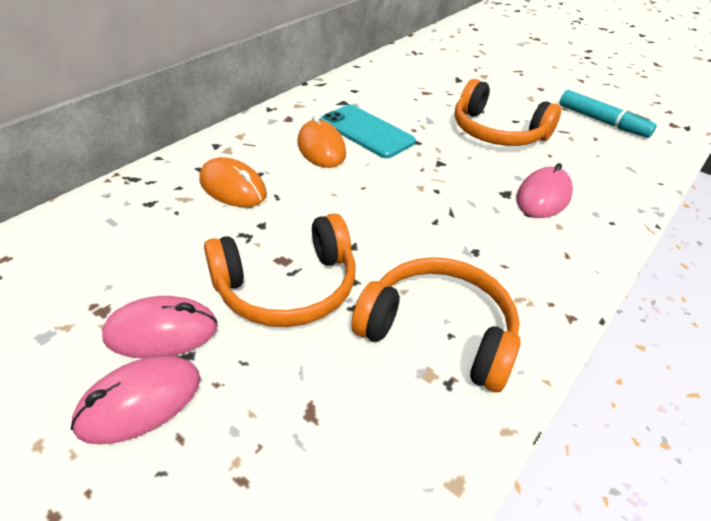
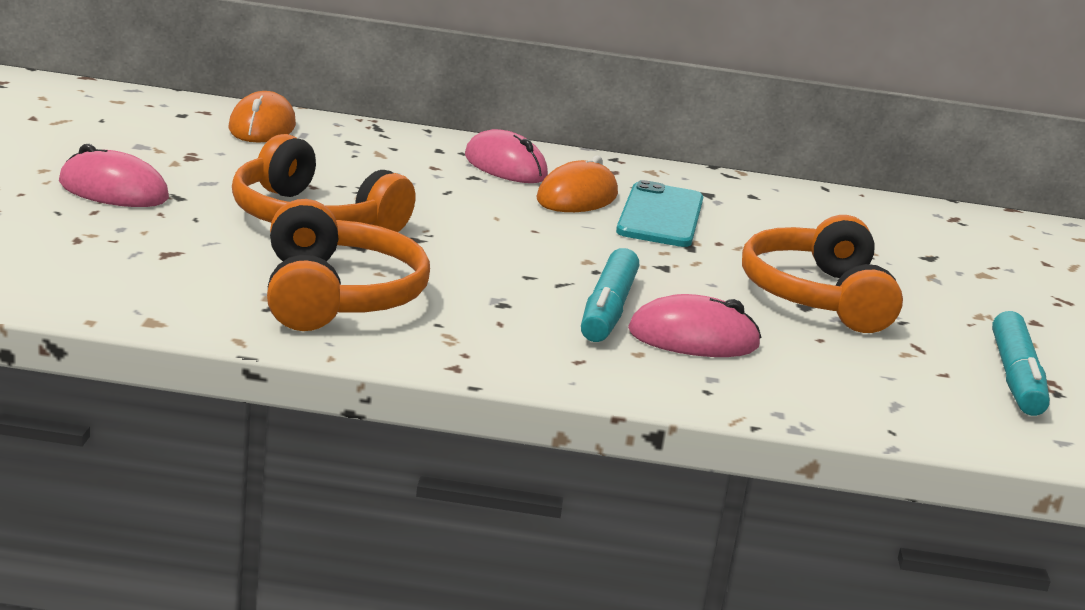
camera: 55 degrees right, 20 degrees down
pink mouse [102,296,218,359] -> pink mouse moved to [465,129,548,183]
orange mouse [199,157,267,207] -> orange mouse moved to [229,91,296,143]
none -> turquoise marker [581,248,639,342]

